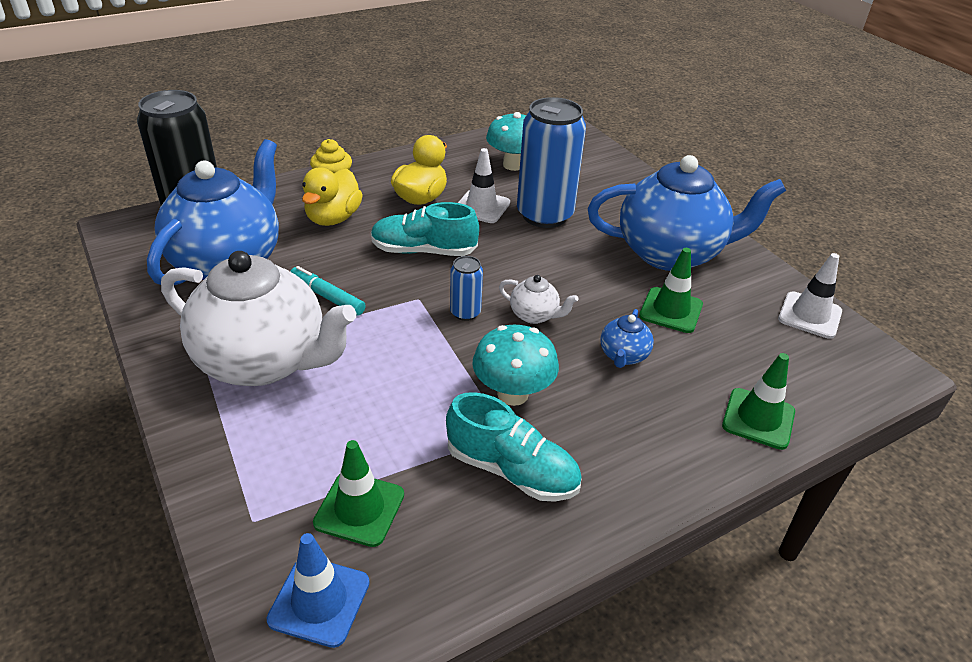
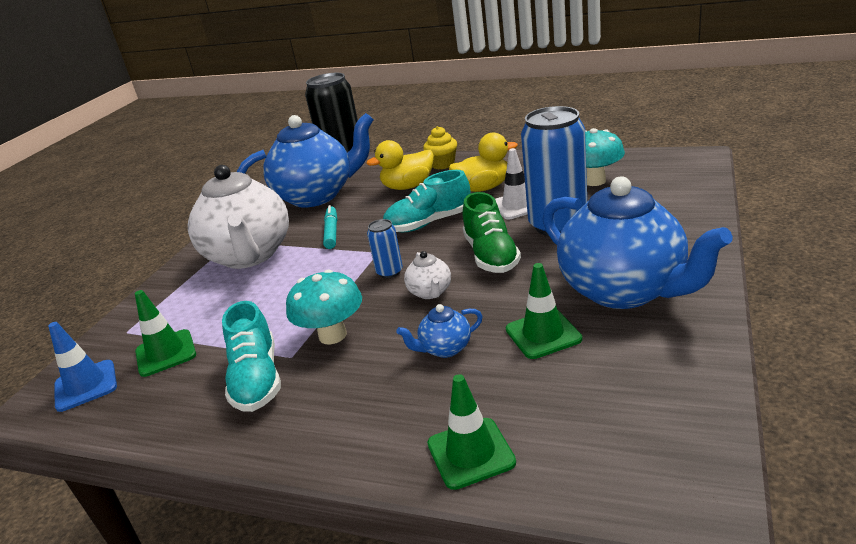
camera: 55 degrees right, 10 degrees down
turquoise shoe [371,202,479,256] -> turquoise shoe turned 75 degrees counterclockwise [383,170,471,232]
white traffic cone [778,253,842,339] -> none
none -> green shoe [463,192,521,273]

